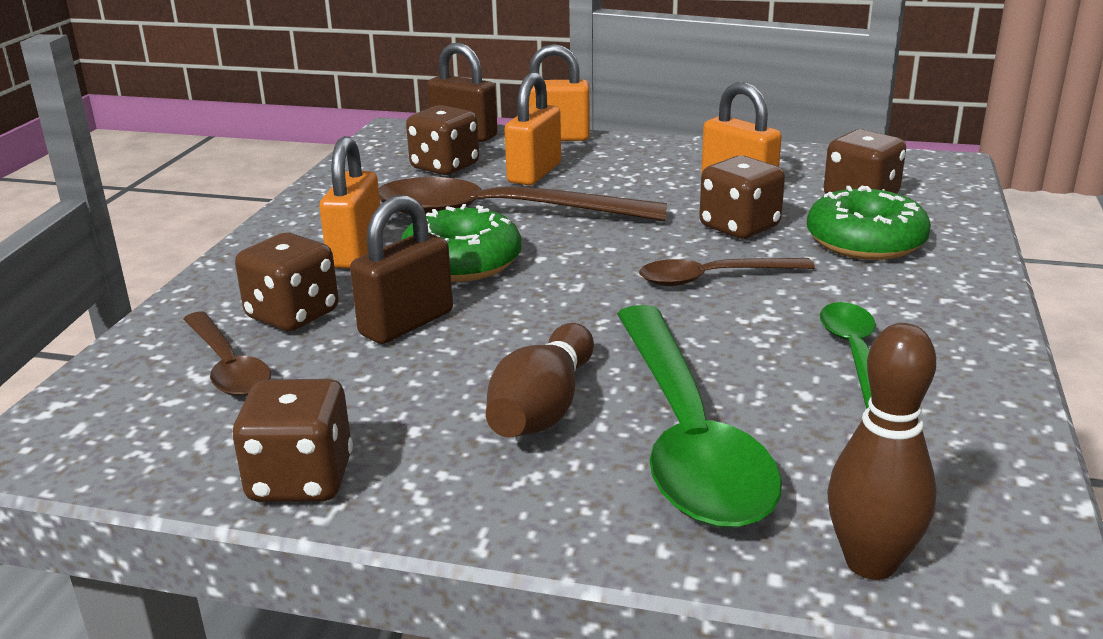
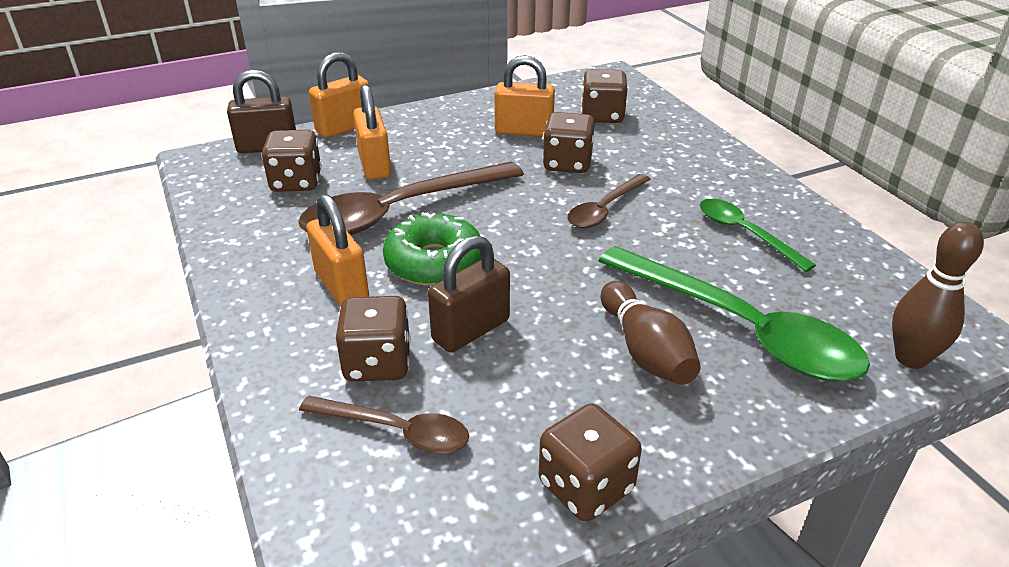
camera: 40 degrees left, 10 degrees up
brown padlock [350,195,453,344] -> brown padlock turned 45 degrees clockwise [428,235,510,353]
green donut [807,186,931,260] -> none

